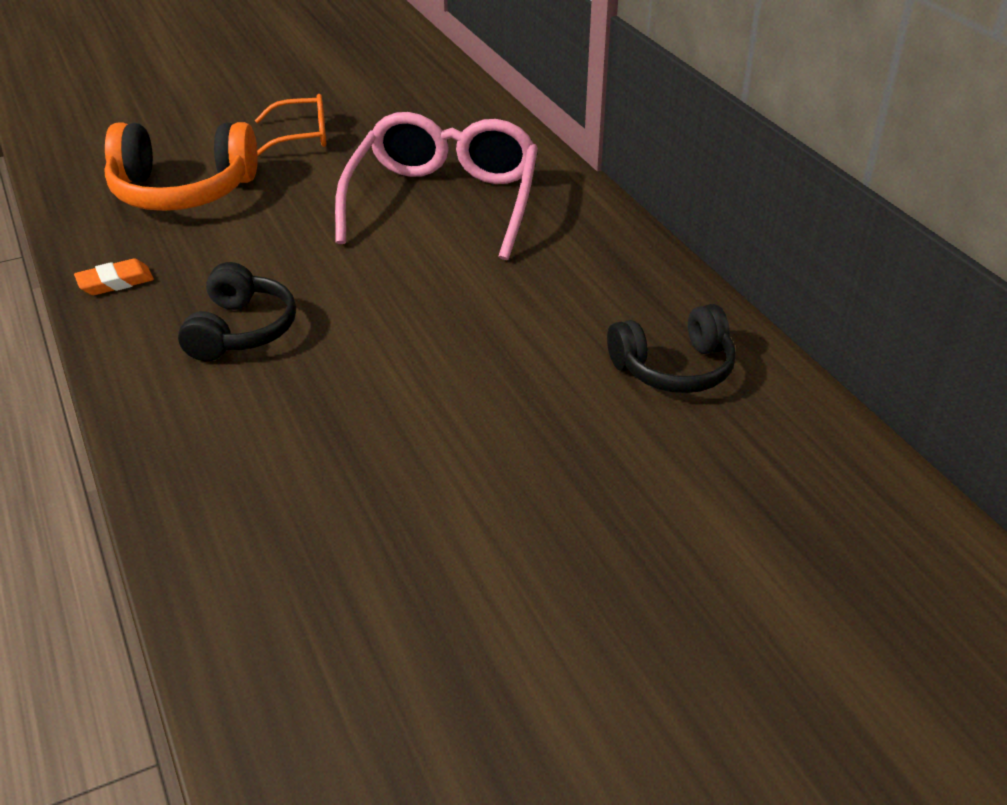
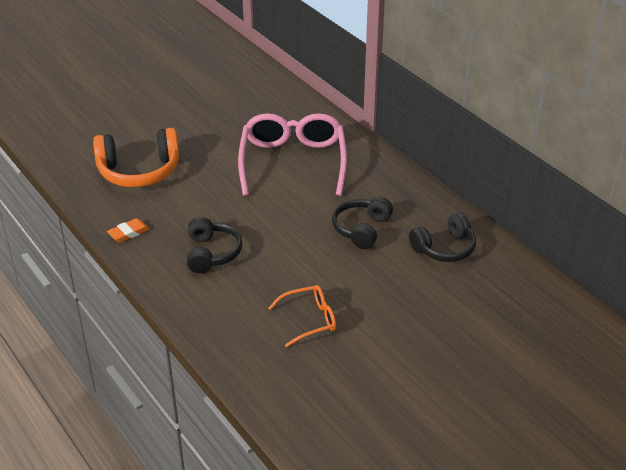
camera: 10 degrees left, 0 degrees up
orange glasses [255,94,327,156] -> orange glasses moved to [268,285,336,347]
none -> black headphones [332,197,393,249]

